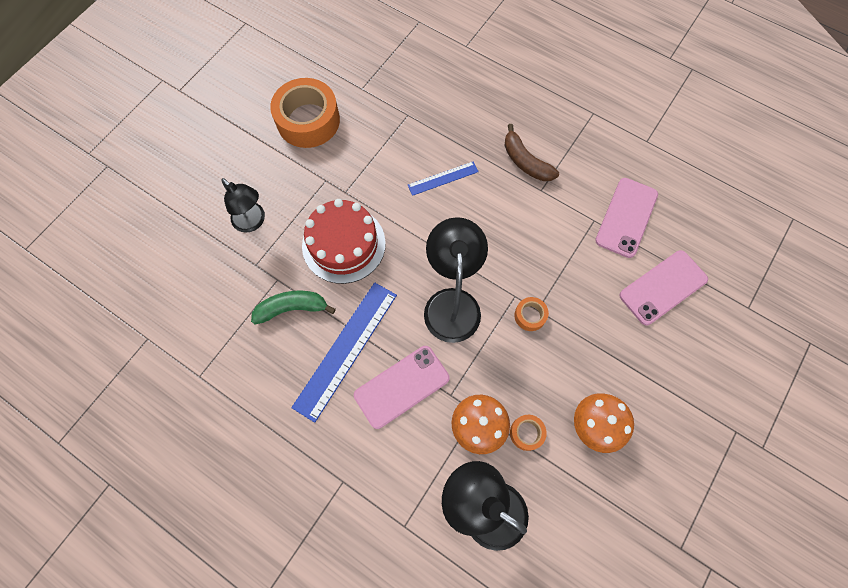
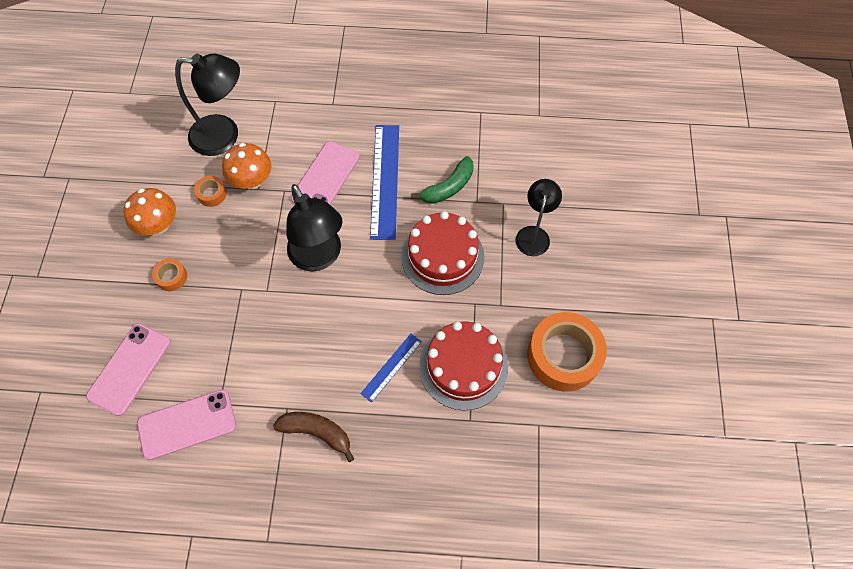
camera: 150 degrees right, 5 degrees down
black lamp [221,178,265,233] -> black lamp turned 90 degrees clockwise [516,179,562,256]
orange tape [514,297,549,331] -> orange tape moved to [152,258,187,291]
pink phone [595,178,658,258] -> pink phone turned 75 degrees clockwise [137,390,236,460]
none -> red cake [419,321,508,410]

